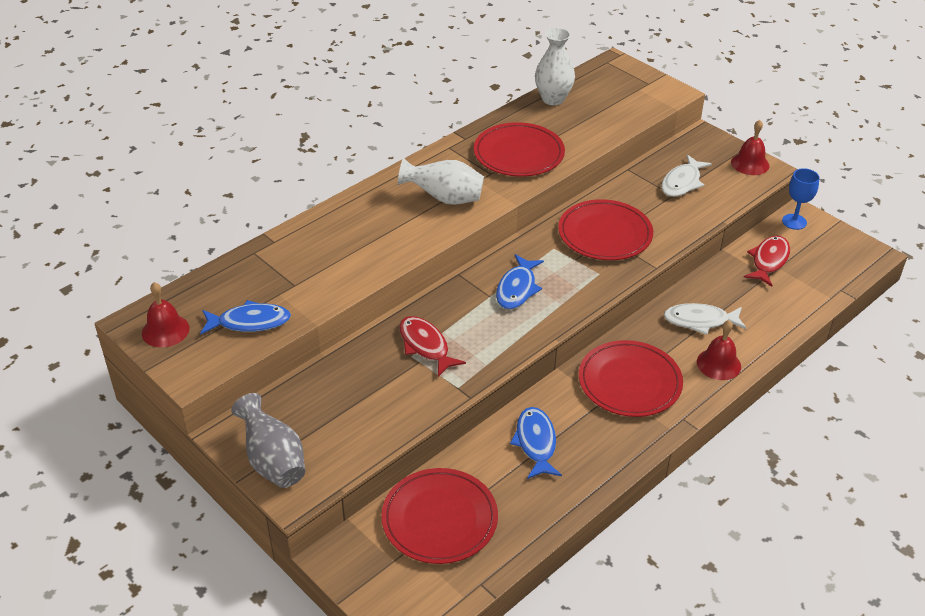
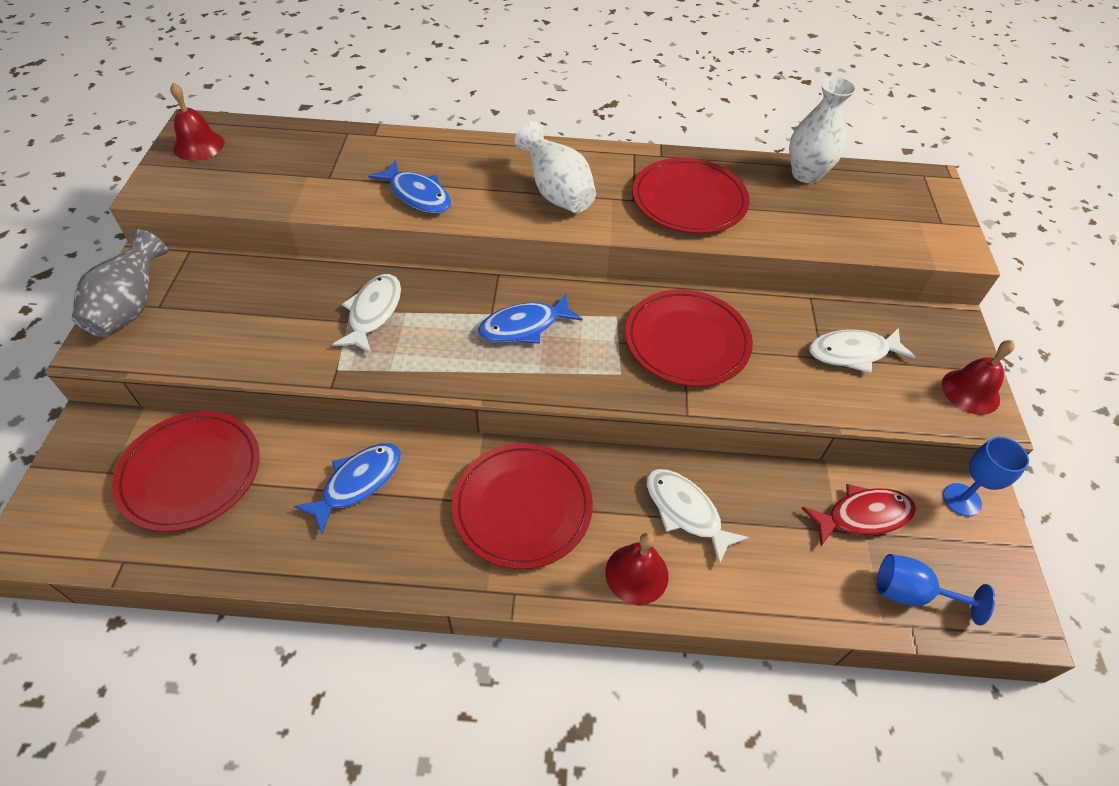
camera: 45 degrees right, 10 degrees up
blue fish [200,300,291,334] -> blue fish moved to [368,160,451,213]
red fish [399,316,466,377] -> white fish [332,274,401,353]
none -> blue goblet [877,554,995,626]

